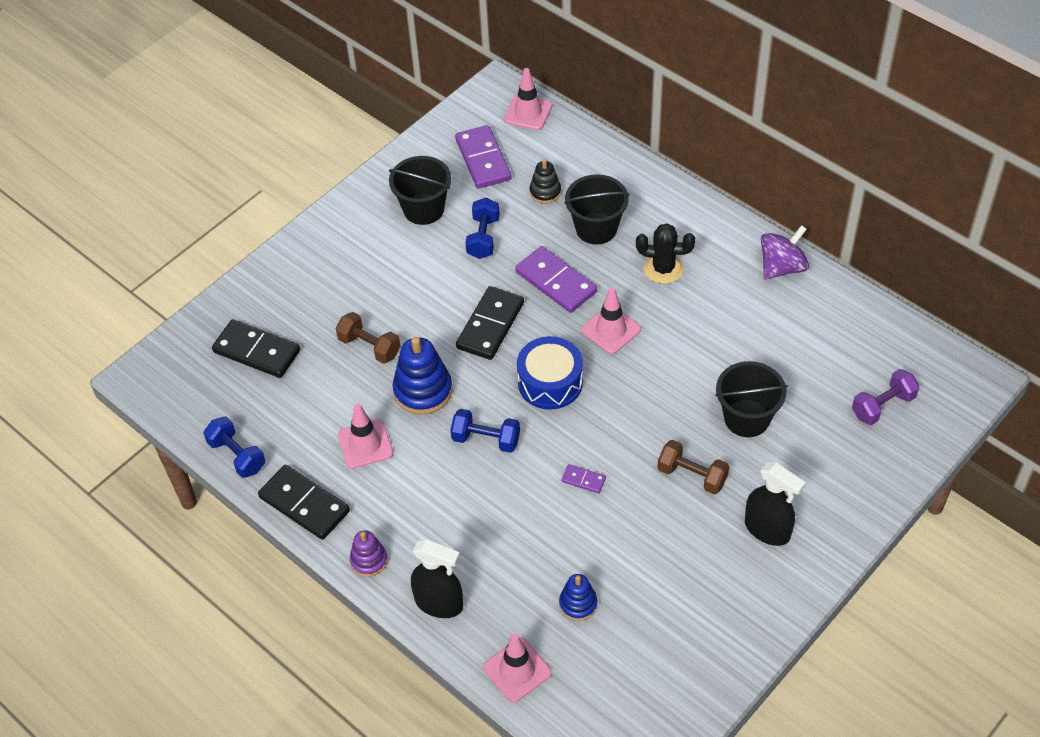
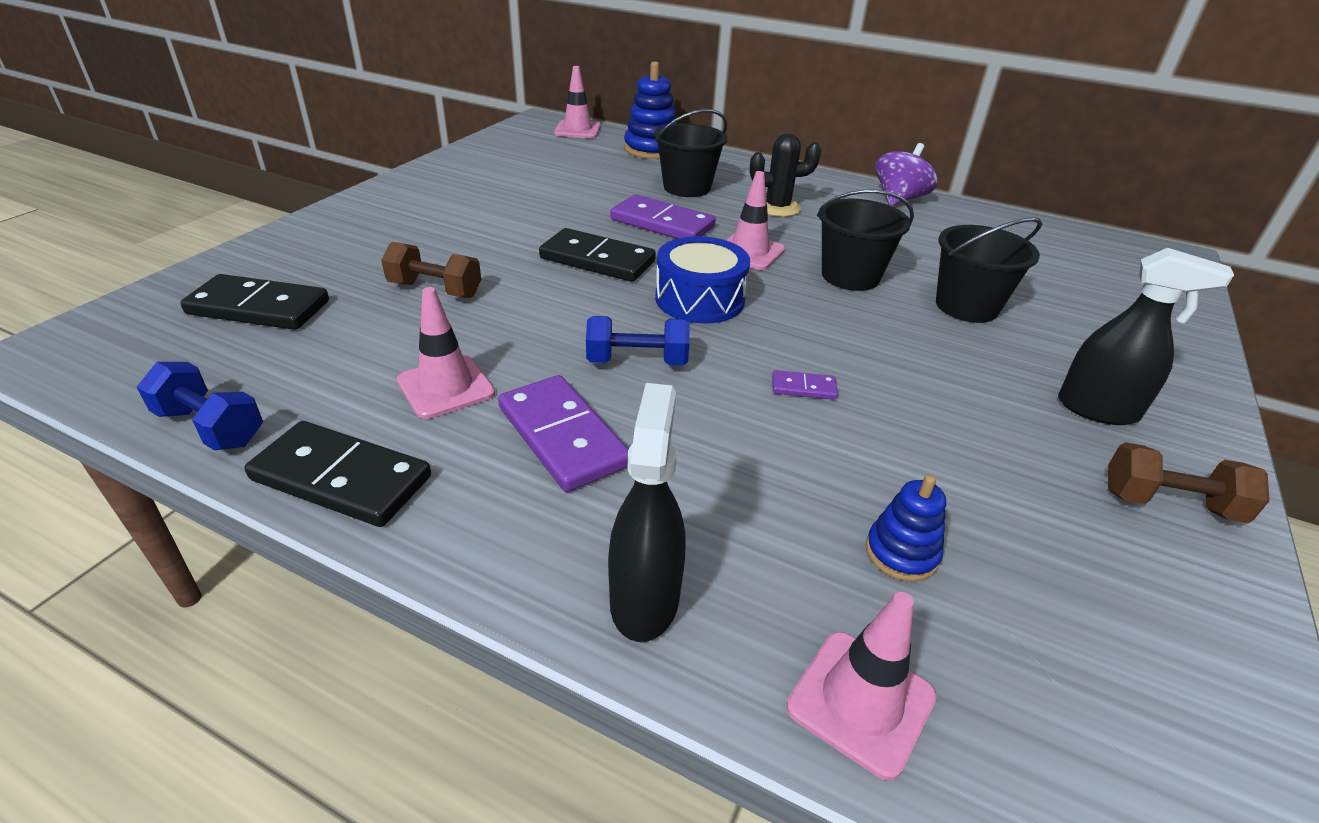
camera: 20 degrees left, 15 degrees down
purple stacking toy [350,530,387,577] -> none
black bucket [389,156,451,225] -> black bucket moved to [817,189,914,291]
blue stacking toy [393,337,452,415] -> blue stacking toy moved to [624,61,678,159]
black spray bottle [411,539,463,618] -> black spray bottle turned 90 degrees counterclockwise [608,383,685,642]
purple domino [455,125,512,189] -> purple domino moved to [498,375,629,492]
black domino [456,286,524,360] -> black domino turned 75 degrees counterclockwise [539,228,656,282]
blue dumbbell [465,198,500,259] -> none
black stacking toy [530,159,561,204] -> none
brown dumbbell [658,440,729,494] -> brown dumbbell moved to [1108,442,1270,524]
purple dumbbell [852,369,919,425] -> none

